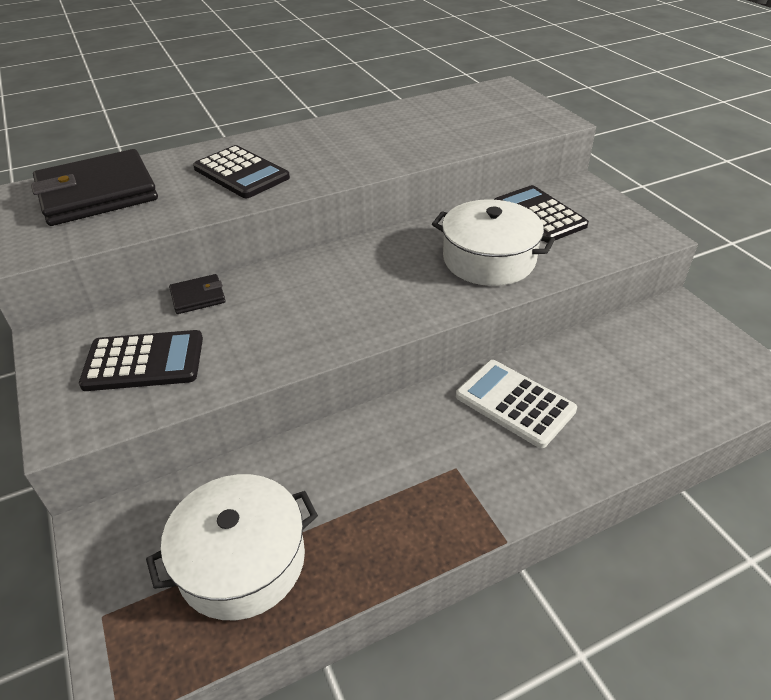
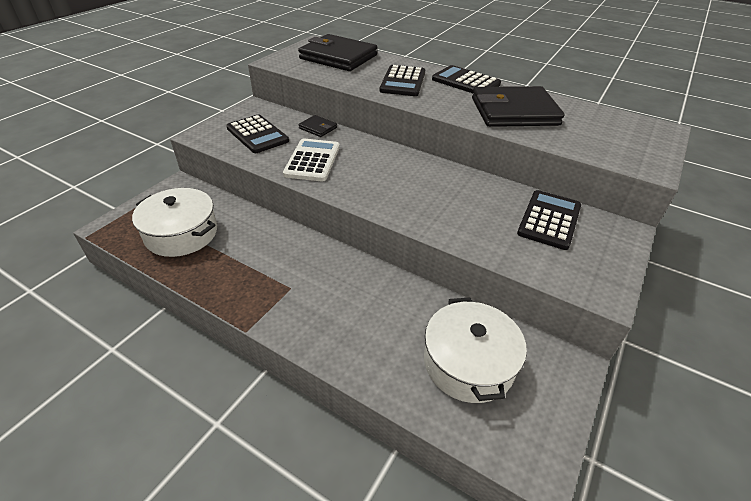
camera: 55 degrees right, 0 degrees up
white pot [432,199,555,286] -> white pot moved to [424,297,527,403]
white calculator [456,360,577,448] -> white calculator moved to [283,138,340,181]
none -> black calculator [432,65,501,94]
none -> black wallet [472,86,565,127]

